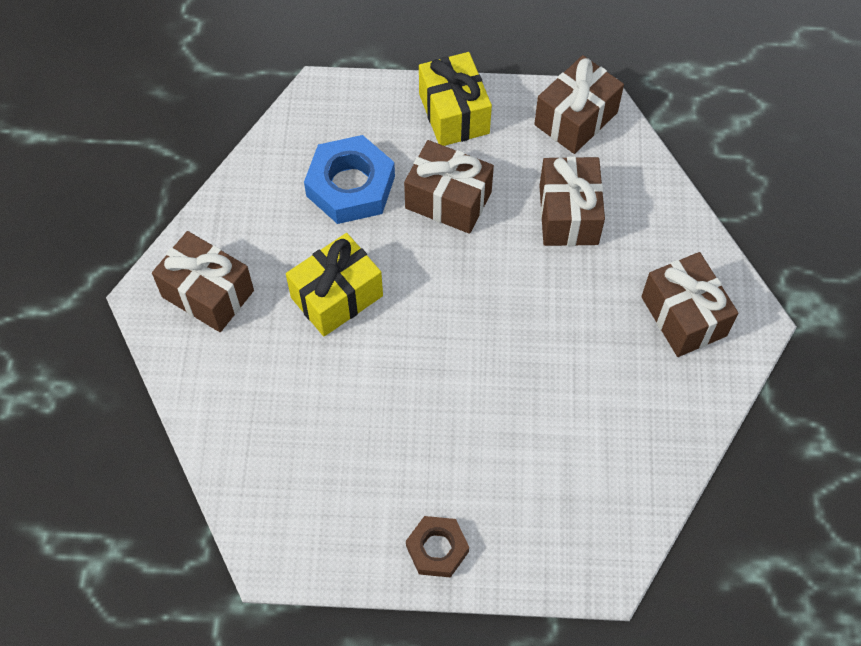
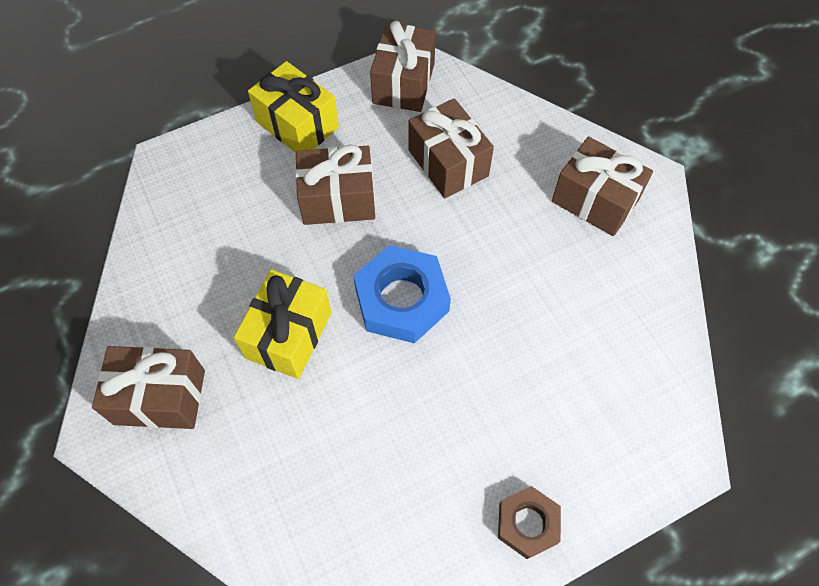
camera: 30 degrees left, 0 degrees up
blue nut [304,135,395,224] -> blue nut moved to [353,245,451,343]

